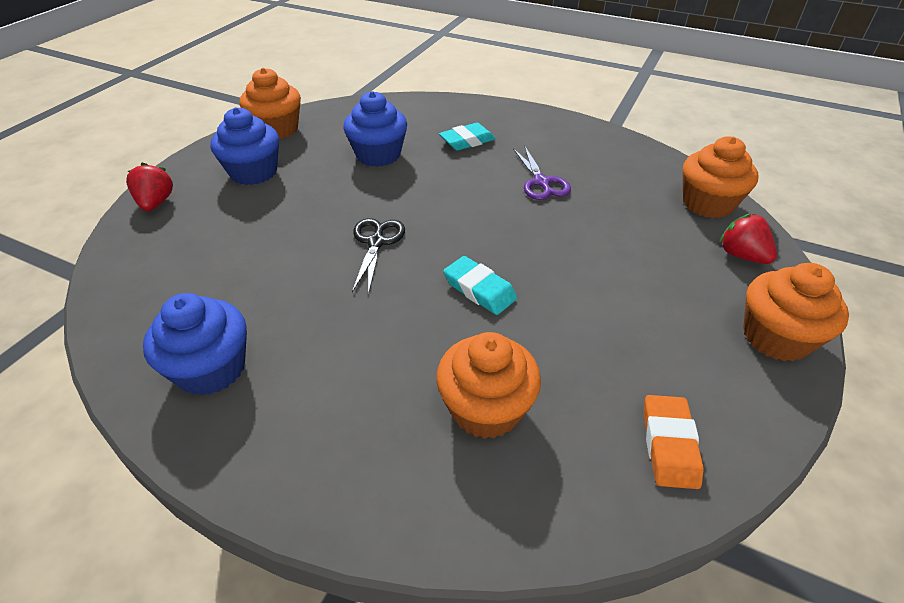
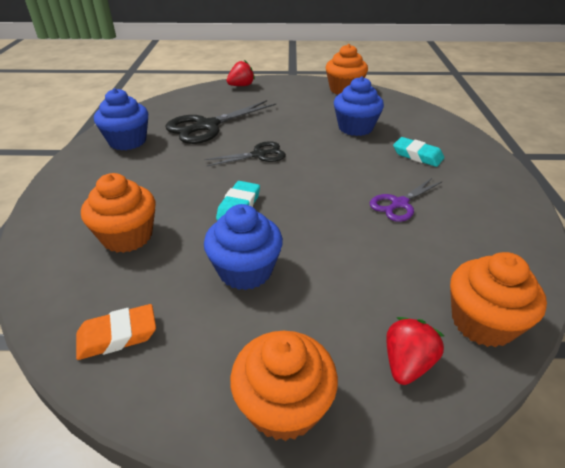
camera: 65 degrees right, 5 degrees down
blue cupcake [210,107,279,185] -> blue cupcake moved to [204,204,283,290]
none -> black scissors [165,100,276,144]

